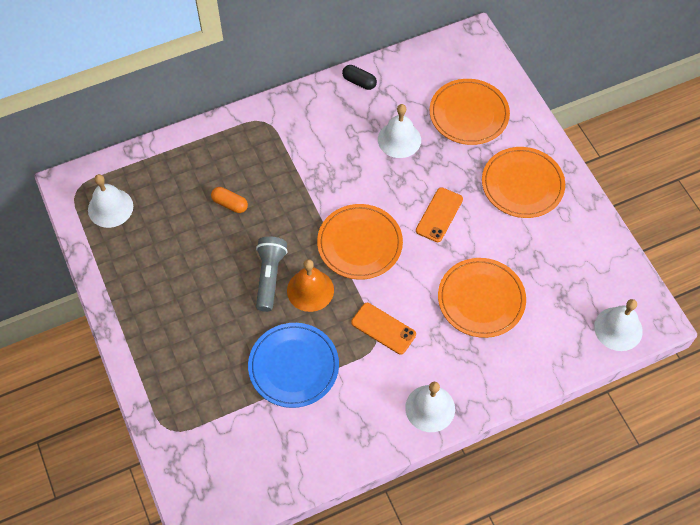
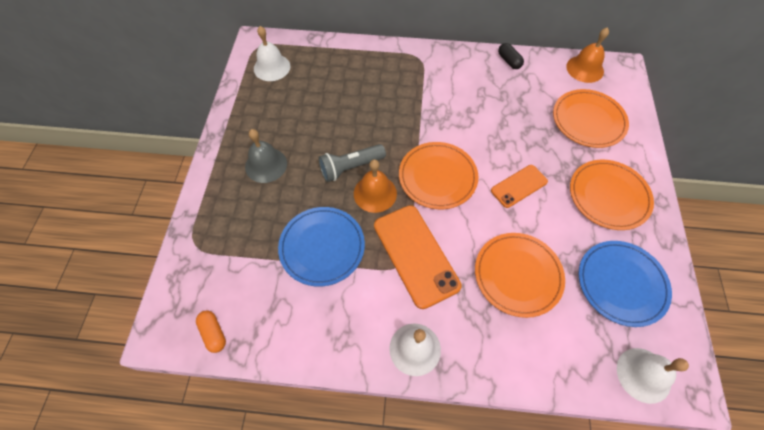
camera: 30 degrees right, 0 degrees up
orange capsule [211,187,248,213] -> orange capsule moved to [196,310,226,353]
grey flashlight [256,236,288,312] -> grey flashlight turned 150 degrees counterclockwise [318,144,386,182]
orange phone [351,303,416,354] -> orange phone [374,205,462,309], size x1.72
white bell [378,104,421,158] -> none
none -> grey bell [245,129,287,183]
none -> orange bell [566,27,609,83]
none -> blue plate [579,241,672,327]

